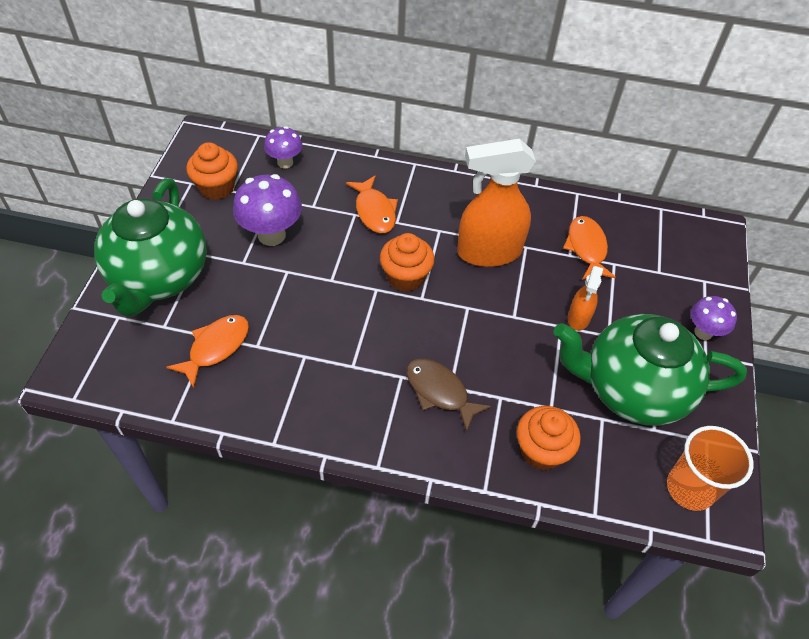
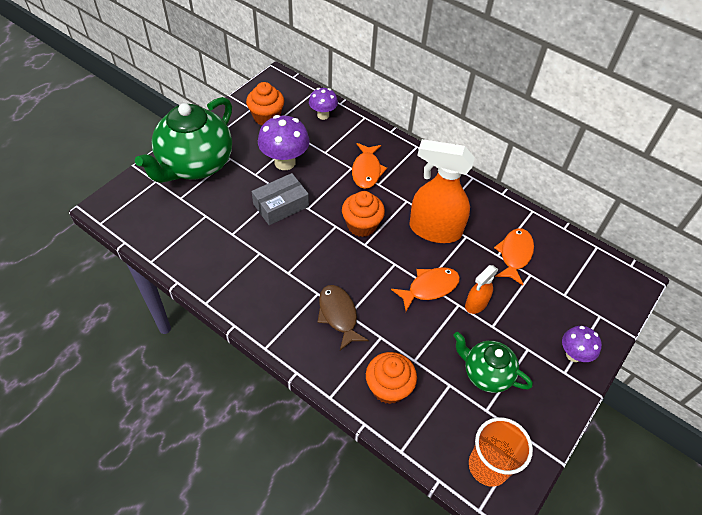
camera: 25 degrees right, 0 degrees up
orange fish [166,315,249,388] -> orange fish moved to [391,267,460,311]
green teapot [554,314,747,426] -> green teapot [453,332,533,393], size x0.55
none -> grey box [252,173,309,225]

